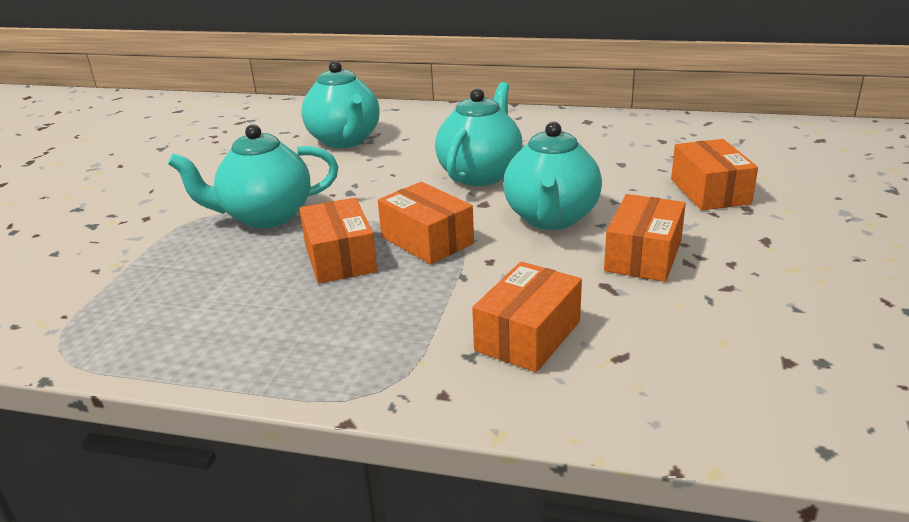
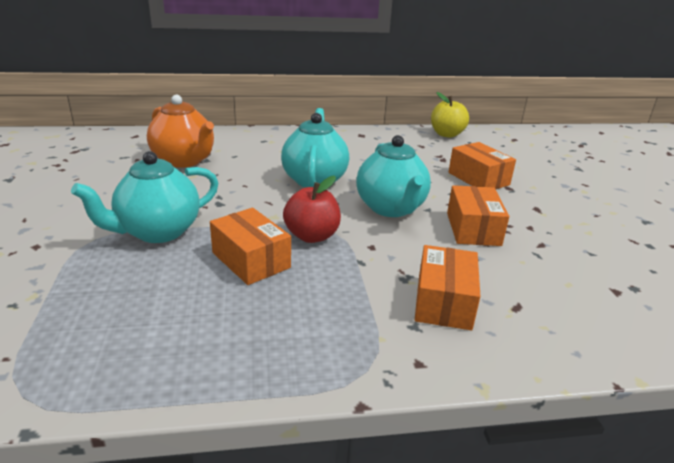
camera: 25 degrees left, 0 degrees up
turquoise teapot [301,61,379,148] -> orange teapot [147,95,214,168]
orange box [378,182,474,264] -> red apple [283,176,341,243]
none -> yellow apple [431,92,469,138]

